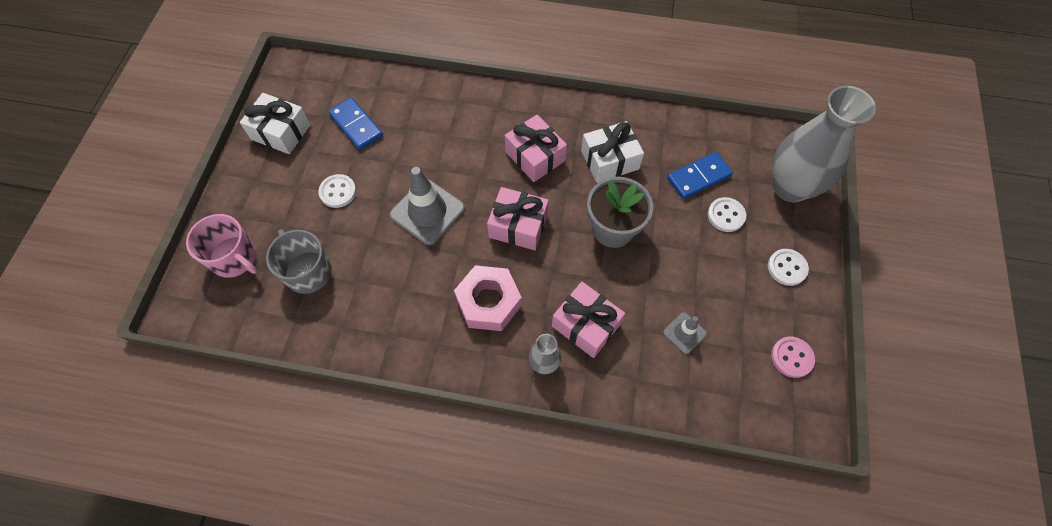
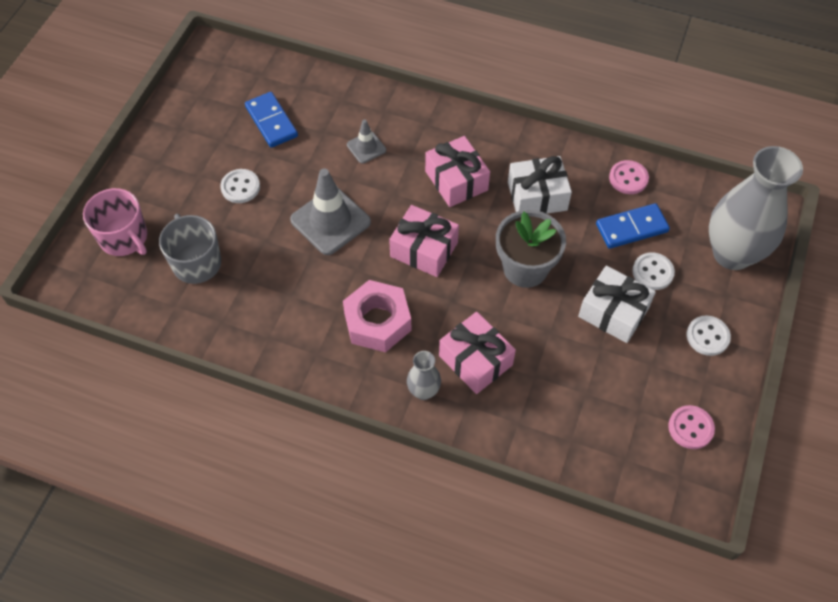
camera: 10 degrees right, 5 degrees down
white gift [240,93,311,154] -> white gift moved to [578,266,656,343]
grey traffic cone [663,312,707,354] -> grey traffic cone moved to [347,119,386,164]
none -> pink button [609,160,649,194]

